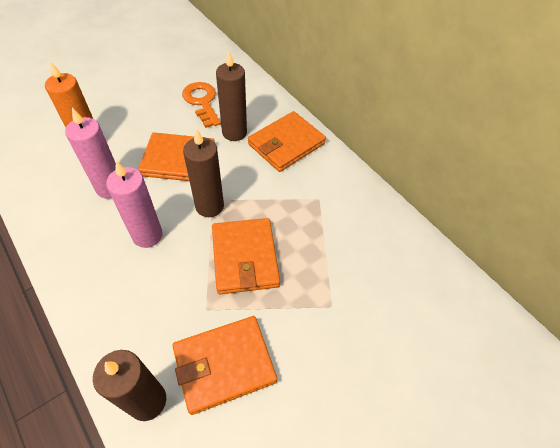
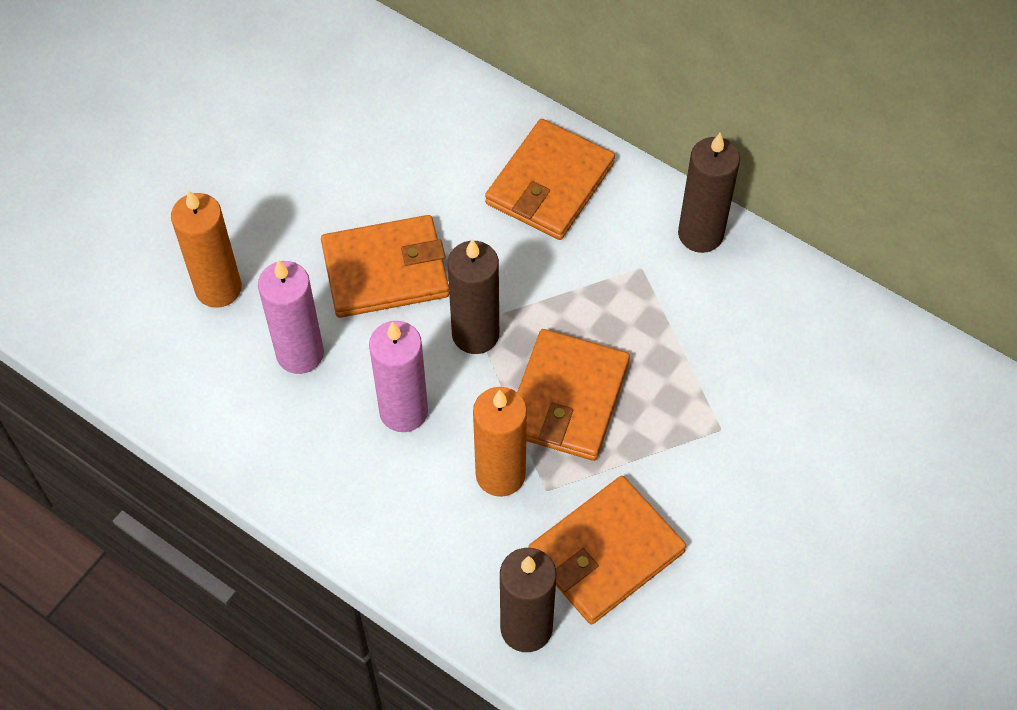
camera: 15 degrees left, 5 degrees up
orange key [182,82,221,128] -> none
orange wallet [212,218,280,294] -> orange wallet turned 45 degrees clockwise [517,329,630,461]
brown candle [216,51,247,141] -> brown candle moved to [678,133,740,253]
none -> orange candle [473,387,527,497]

